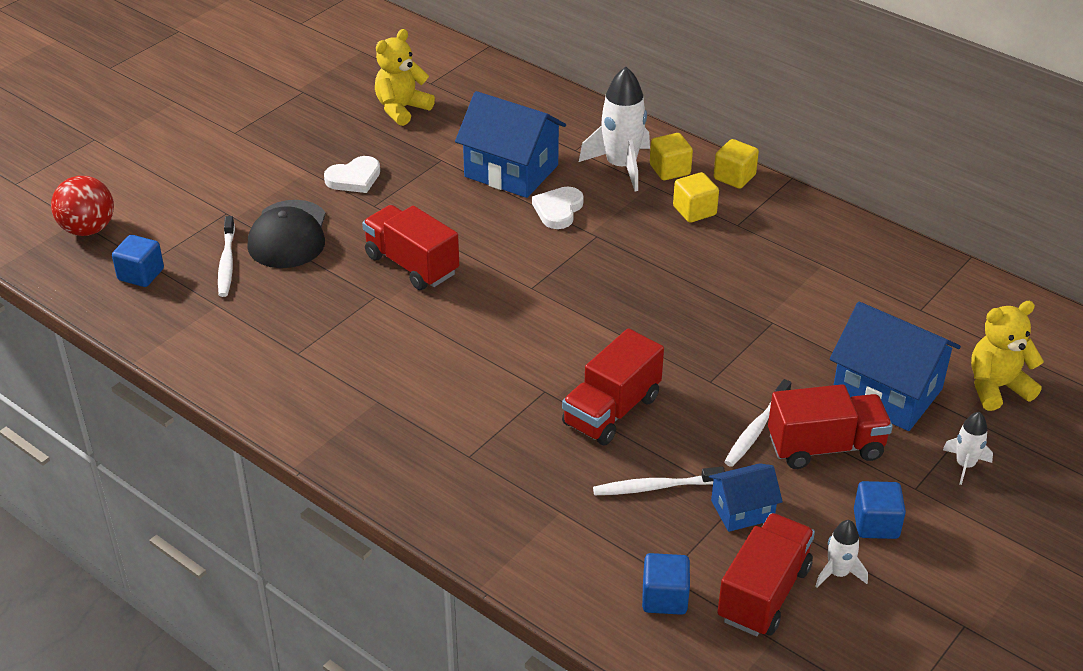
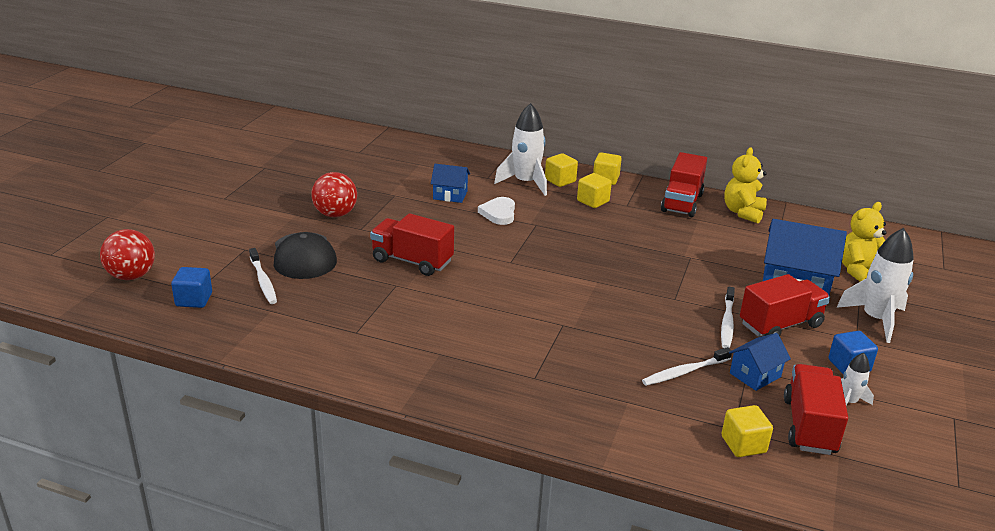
camera: 20 degrees left, 10 degrees down
white heart [324,156,380,193] -> red ball [311,172,357,217]
yellow teddy bear [375,29,435,126] -> yellow teddy bear moved to [724,147,767,223]
blue house [455,91,566,198] -> blue house [431,164,470,203], size x0.54
red truck [562,328,664,446] -> red truck moved to [661,152,707,217]
blue cube [642,553,690,615] -> yellow cube [721,405,773,457]
white rocket [943,412,993,485] -> white rocket [836,228,914,343], size x1.92

